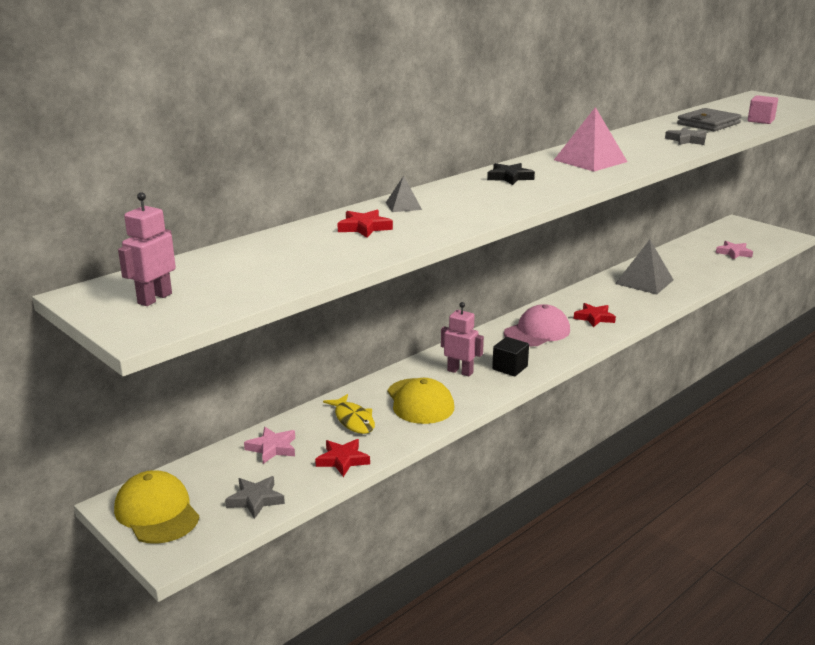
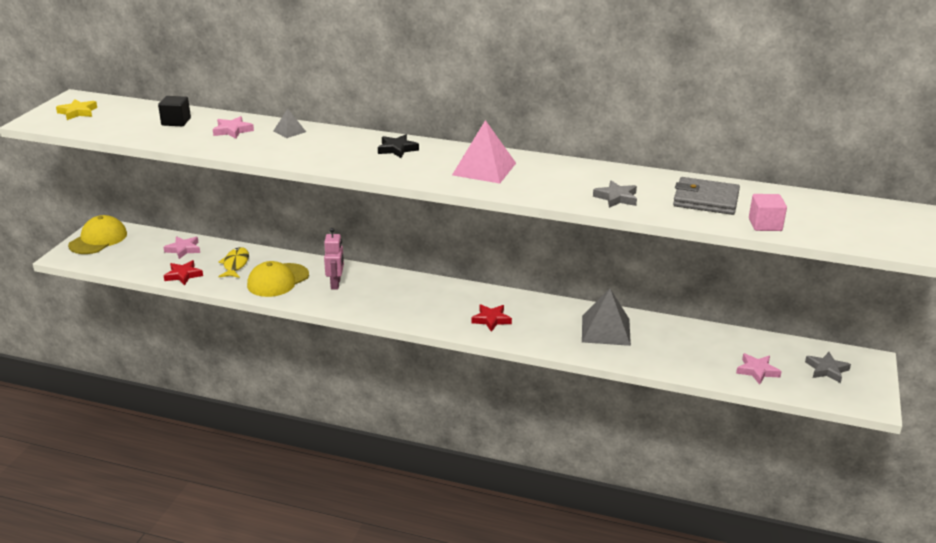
camera: 60 degrees right, 5 degrees up
pink robot [118,192,176,306] -> yellow star [56,99,97,120]
grey star [225,476,285,519] -> grey star moved to [805,352,851,383]
yellow fish [323,394,375,434] -> yellow fish turned 150 degrees clockwise [218,247,249,278]
red star [337,210,393,238] -> pink star [213,116,254,139]
black cube [492,337,529,376] -> black cube moved to [158,96,191,126]
pink cap [504,304,570,346] -> none

